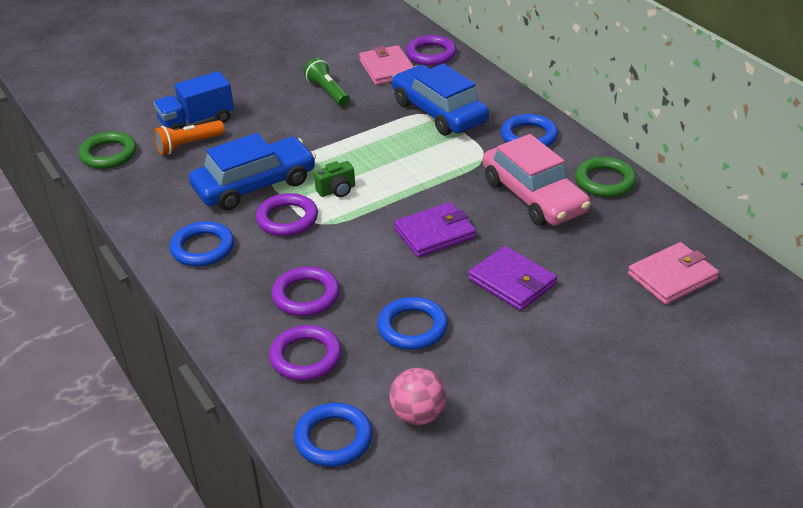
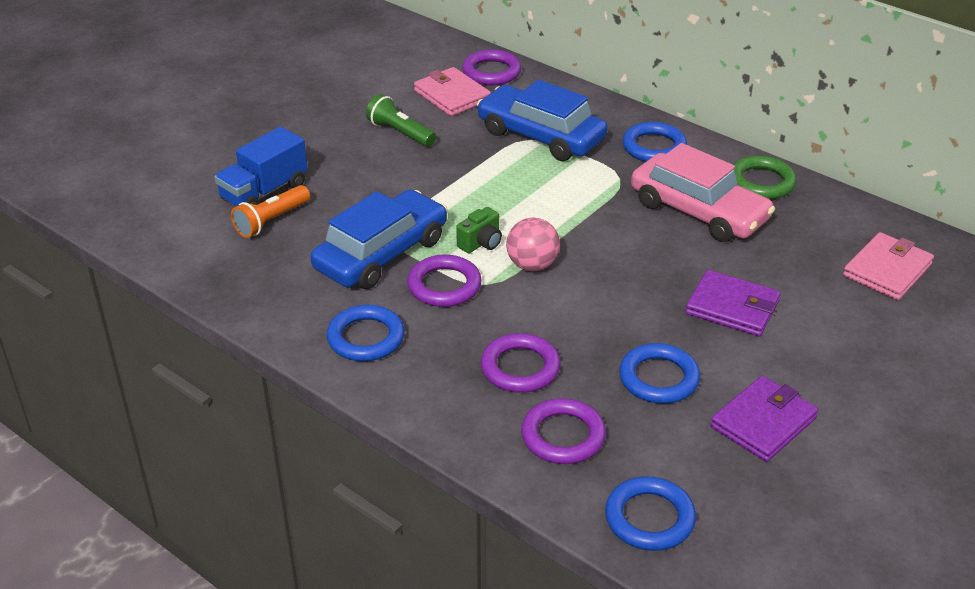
camera: 20 degrees left, 0 degrees up
green ring [79,131,137,169] -> none
pink ball [390,368,447,425] -> pink ball moved to [506,218,560,271]
purple wallet [394,202,476,257] -> purple wallet moved to [710,376,818,462]

